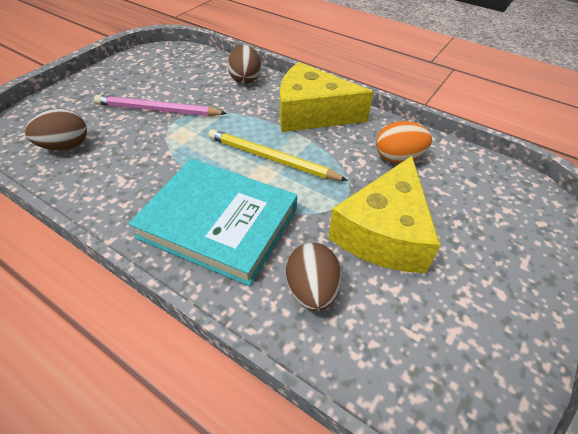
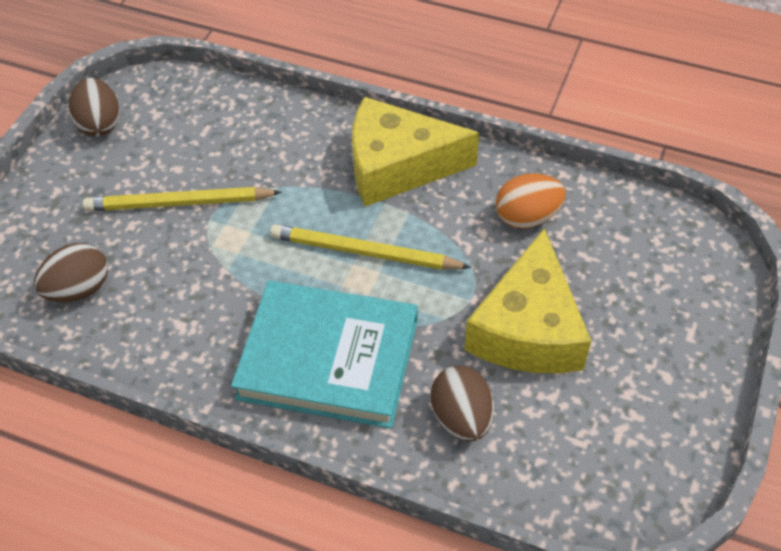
camera: 10 degrees left, 5 degrees up
pink pencil [94,95,227,116] -> yellow pencil [83,187,282,211]
brown egg [228,45,261,84] -> brown egg moved to [69,78,120,137]

